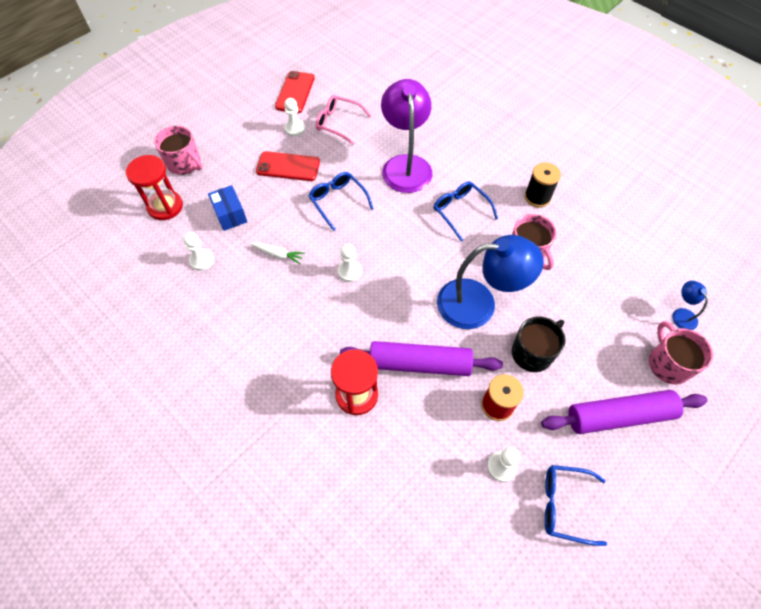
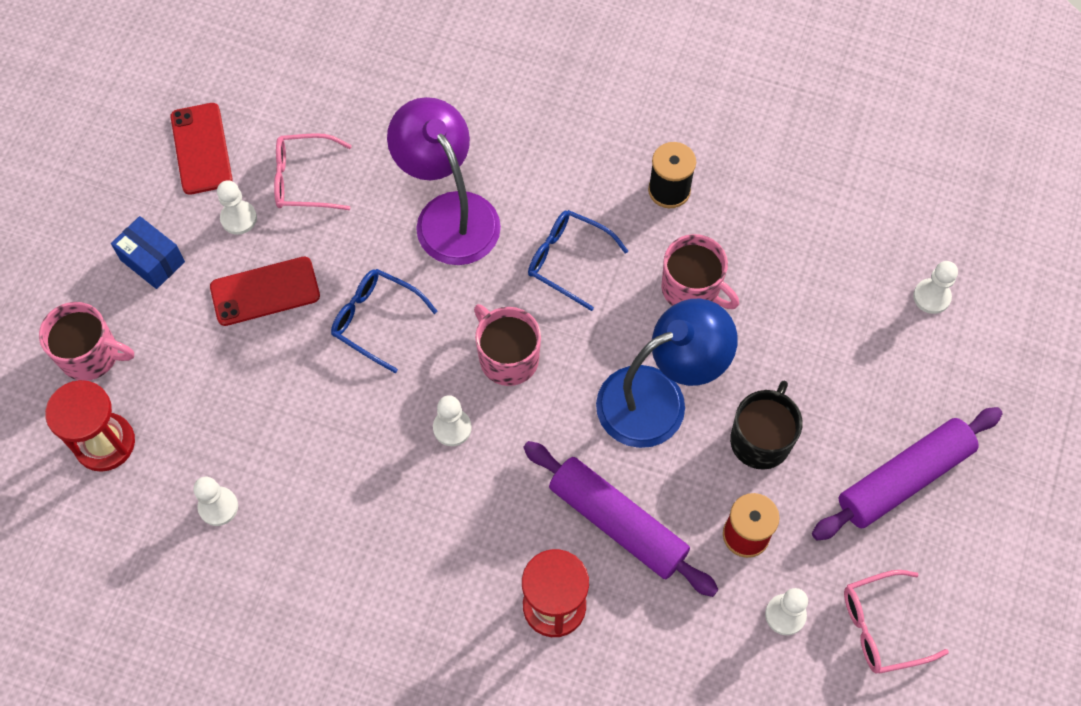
camera: 25 degrees left, 5 degrees up
blue box [208,185,247,231] -> blue box moved to [111,216,185,289]
white carrot [250,242,305,264] -> none
purple rolling pin [340,341,503,376] -> purple rolling pin turned 60 degrees clockwise [523,441,719,597]
blue glasses [545,465,607,546] -> pink glasses [844,570,949,673]
pink mug [649,321,713,385] -> pink mug moved to [474,304,541,386]
blue lamp [672,281,708,330] -> white pawn [913,261,958,314]

